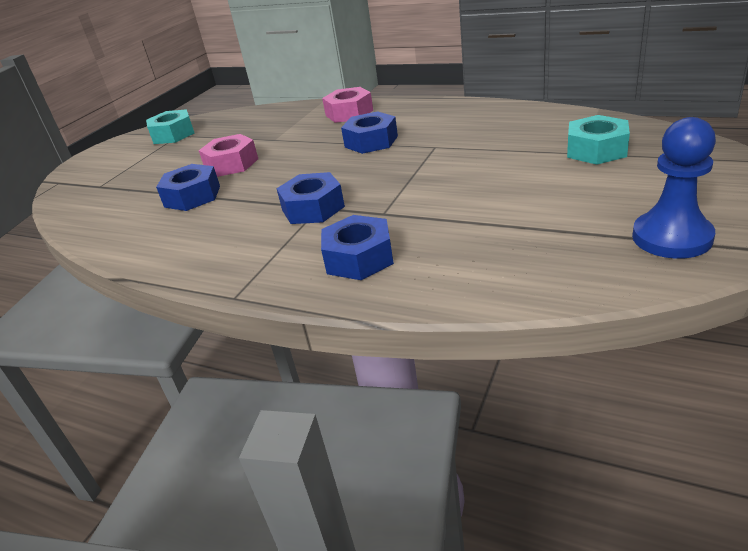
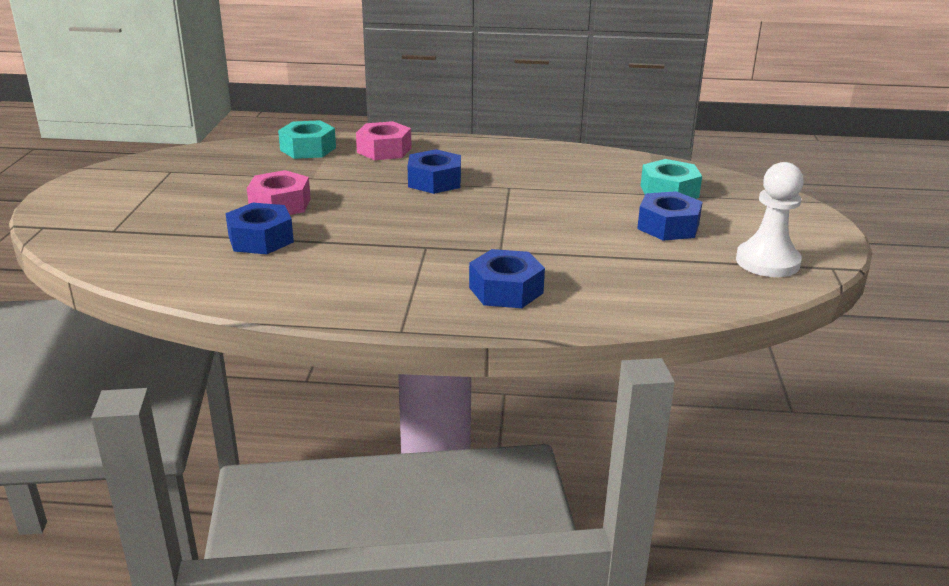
camera: 25 degrees left, 5 degrees down
turquoise nut [146,109,195,144] -> turquoise nut moved to [278,120,336,159]
blue nut [276,172,345,224] -> blue nut moved to [637,191,702,241]
blue pawn [632,117,716,259] -> white pawn [736,162,804,277]

